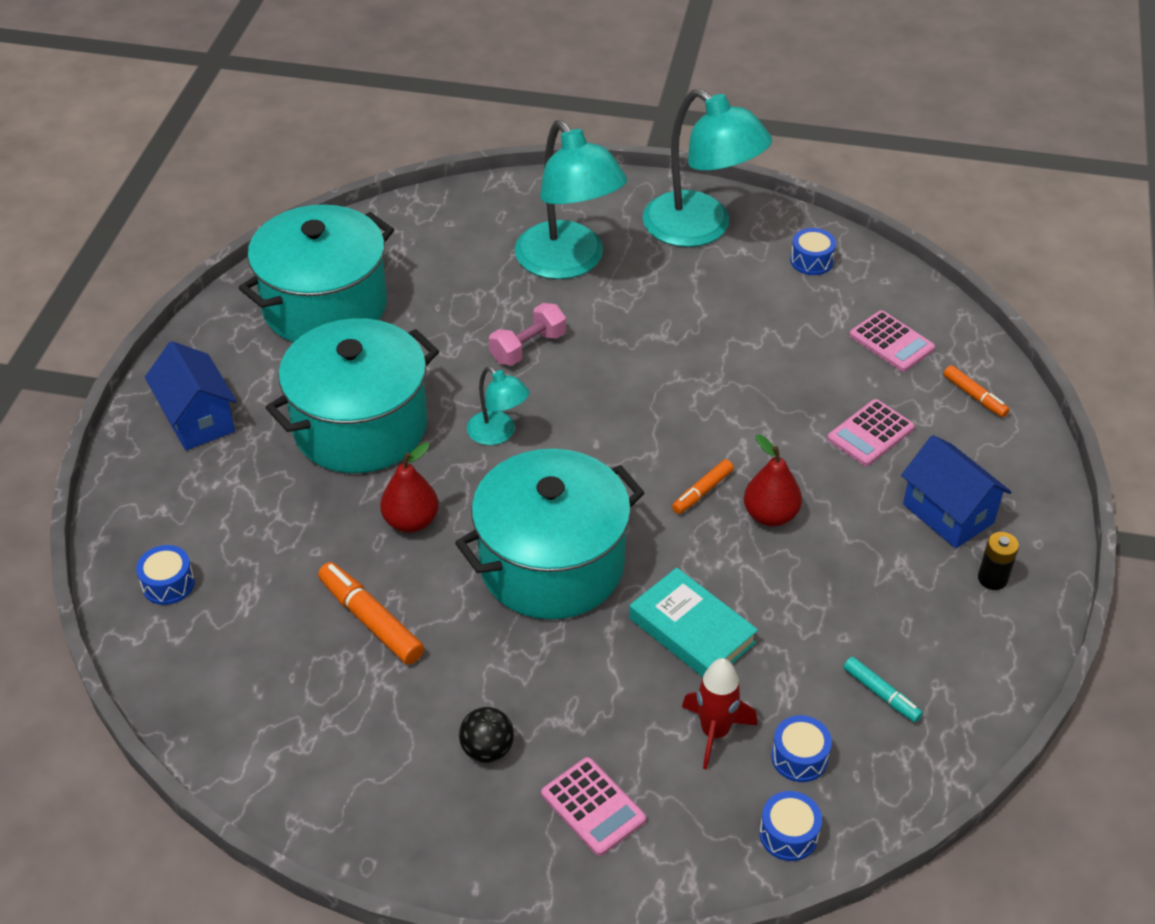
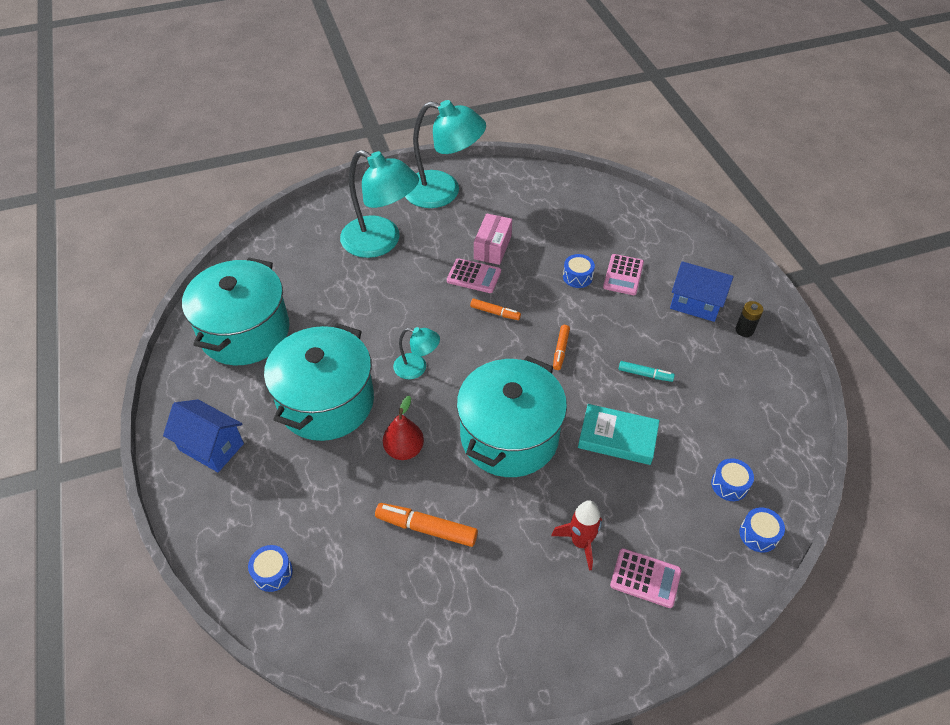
camera: 30 degrees left, 5 degrees up
black ball [459,707,514,763] -> none
pink dumbbell [489,303,566,366] -> none
red rocket [682,658,757,770] -> red rocket moved to [551,500,602,571]
red pear [744,434,802,527] -> none
blue drum [790,228,836,275] -> blue drum moved to [563,254,595,288]
turquoise marker [843,656,923,722] -> turquoise marker moved to [618,361,675,382]
pink calculator [849,310,935,372] -> pink calculator moved to [447,258,501,293]
orange marker [943,365,1010,417] -> orange marker moved to [470,299,521,320]
none -> pink box [474,213,512,265]

